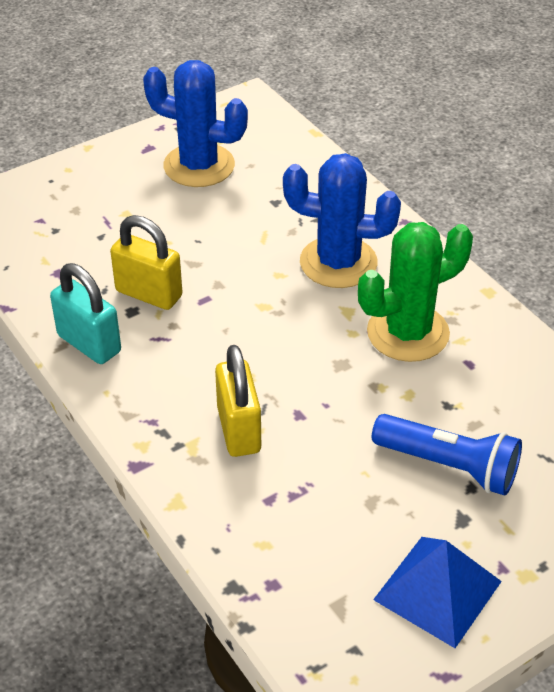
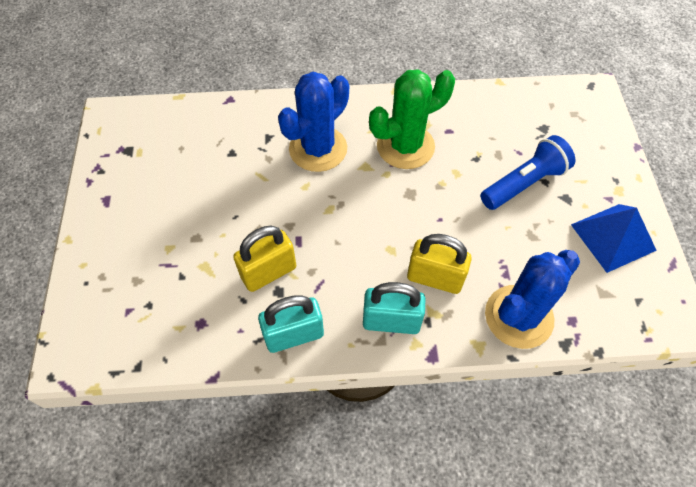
camera: 60 degrees left, 15 degrees up
blue cactus [143,60,248,187] -> blue cactus moved to [485,250,580,349]
green cactus [358,222,473,362] -> green cactus turned 60 degrees clockwise [369,69,455,169]
none -> turquoise padlock [363,282,426,334]

